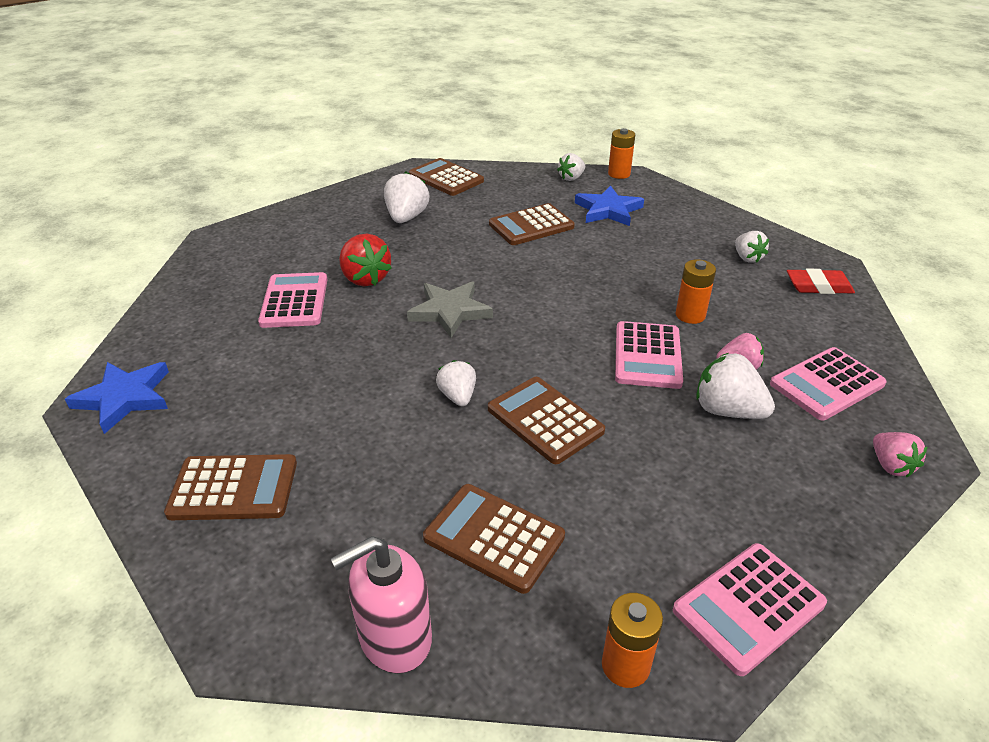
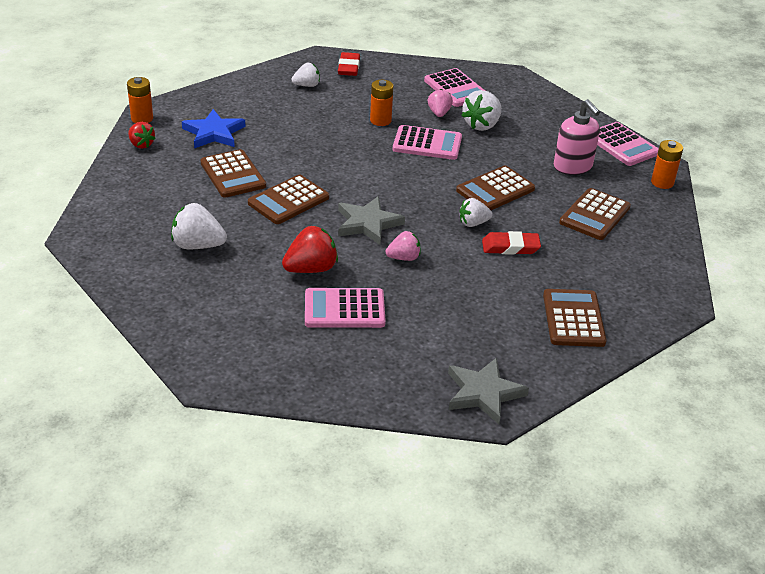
camera: 90 degrees left, 0 degrees up
blue star [65,362,169,434] -> grey star [448,358,529,424]
pink soap dispenser [331,536,432,674] -> pink soap dispenser moved to [554,99,600,175]
brown calculator [409,158,484,196] -> brown calculator moved to [248,175,329,224]
white strawberry [557,153,585,181] -> red strawberry [128,122,156,149]
pink strawberry [873,432,927,477] -> pink strawberry moved to [385,231,421,261]
none -> red eraser [482,231,541,255]

